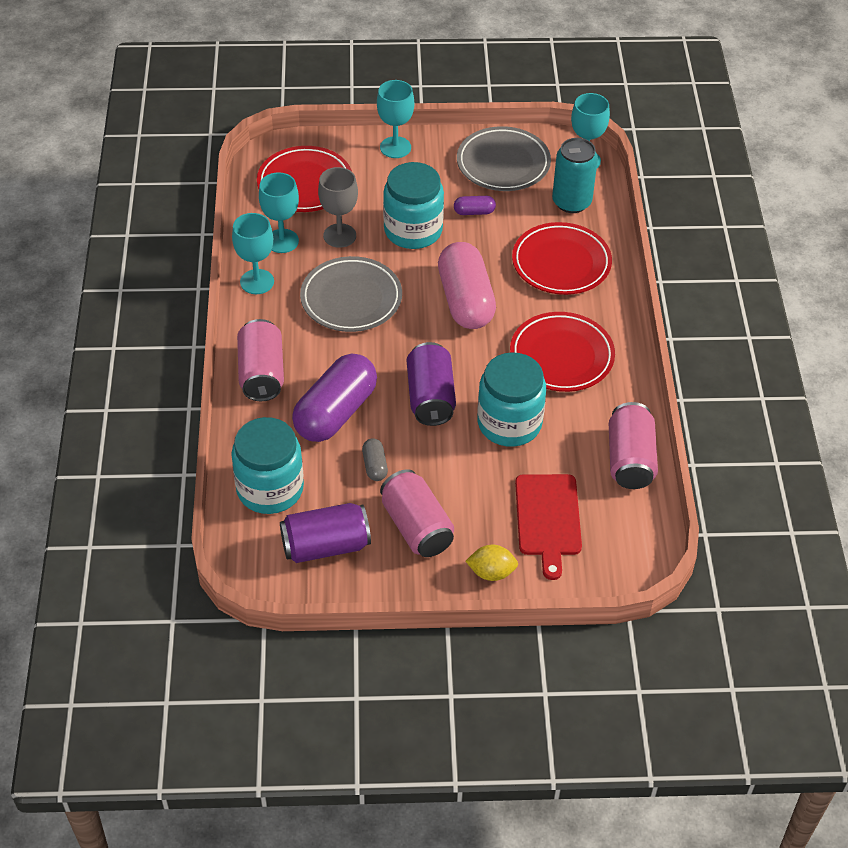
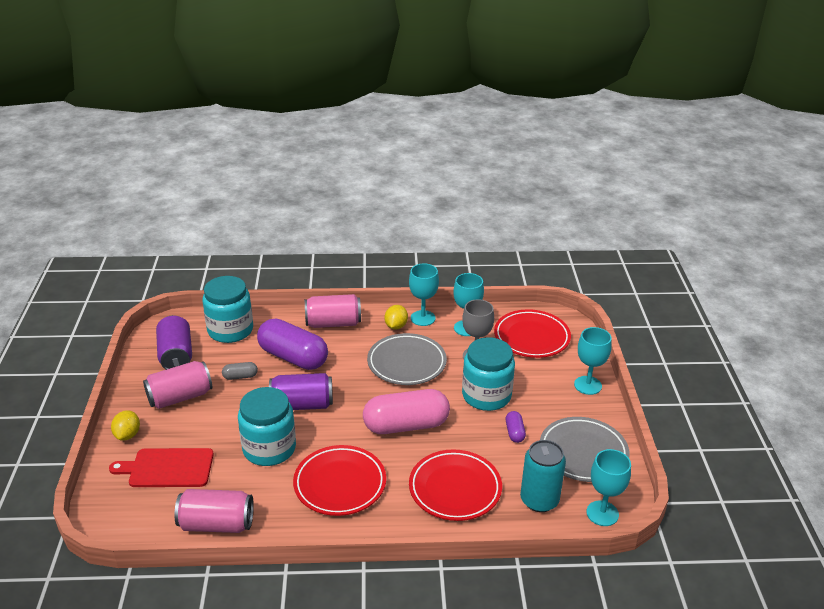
camera: 90 degrees right, 15 degrees down
none -> yellow lemon [385,305,408,330]

